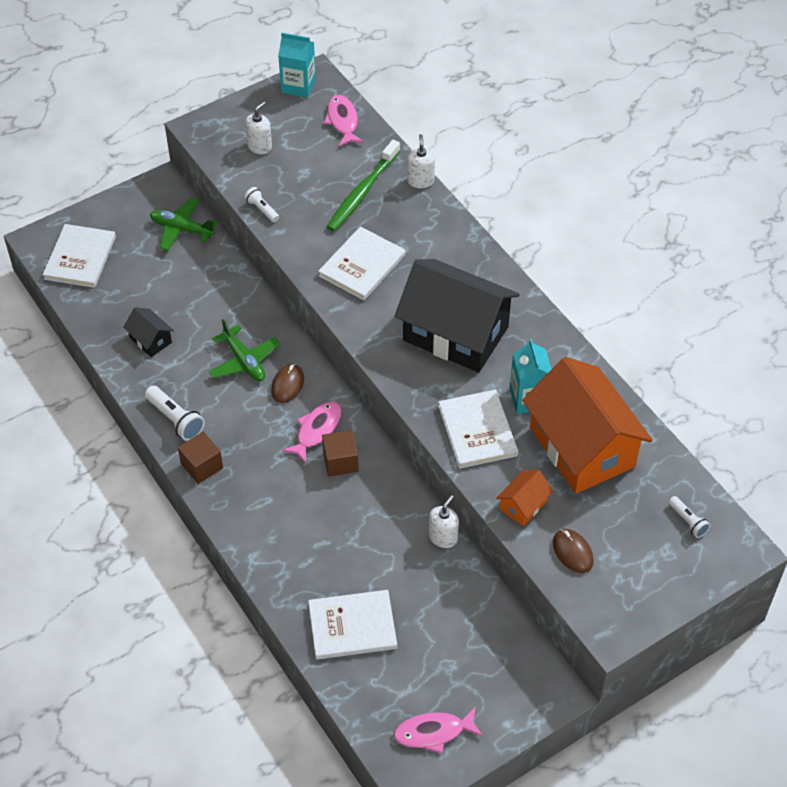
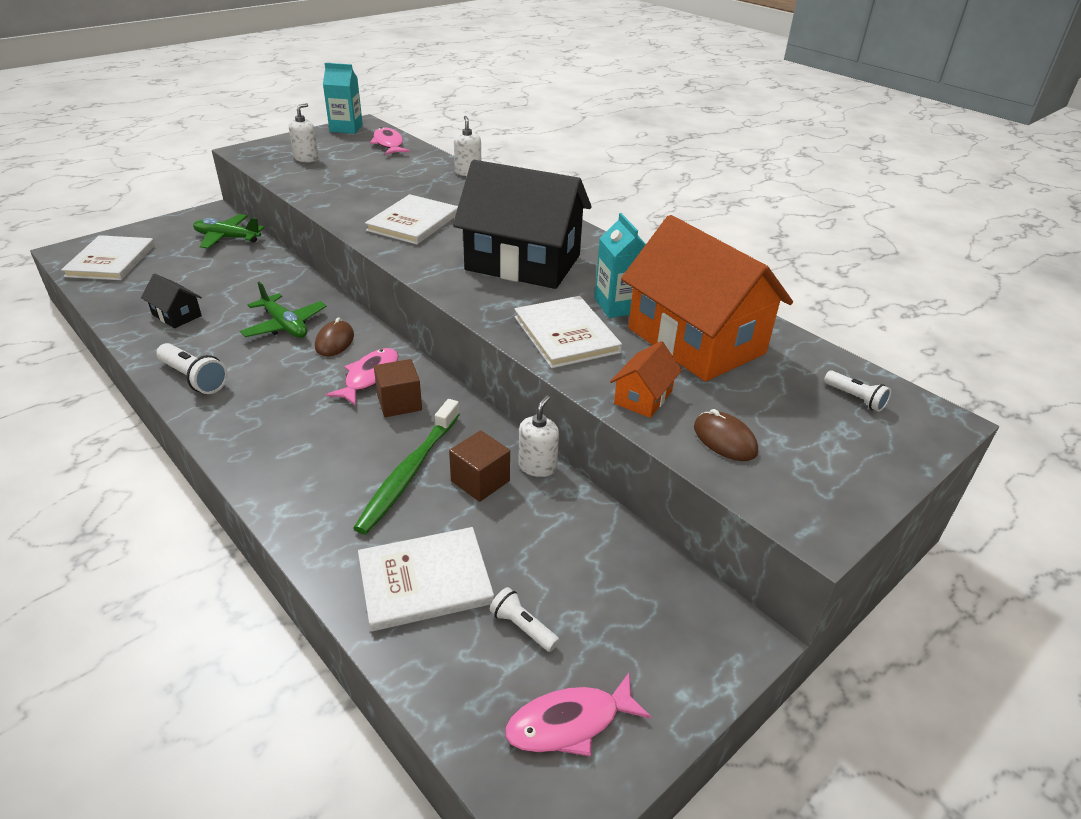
camera: 10 degrees left, 15 degrees down
brown cube [178,432,223,484] -> brown cube moved to [449,430,510,502]
white flashlight [244,187,279,222] -> white flashlight moved to [490,587,559,652]
green toothbrush [327,140,400,231] -> green toothbrush moved to [353,399,460,534]

